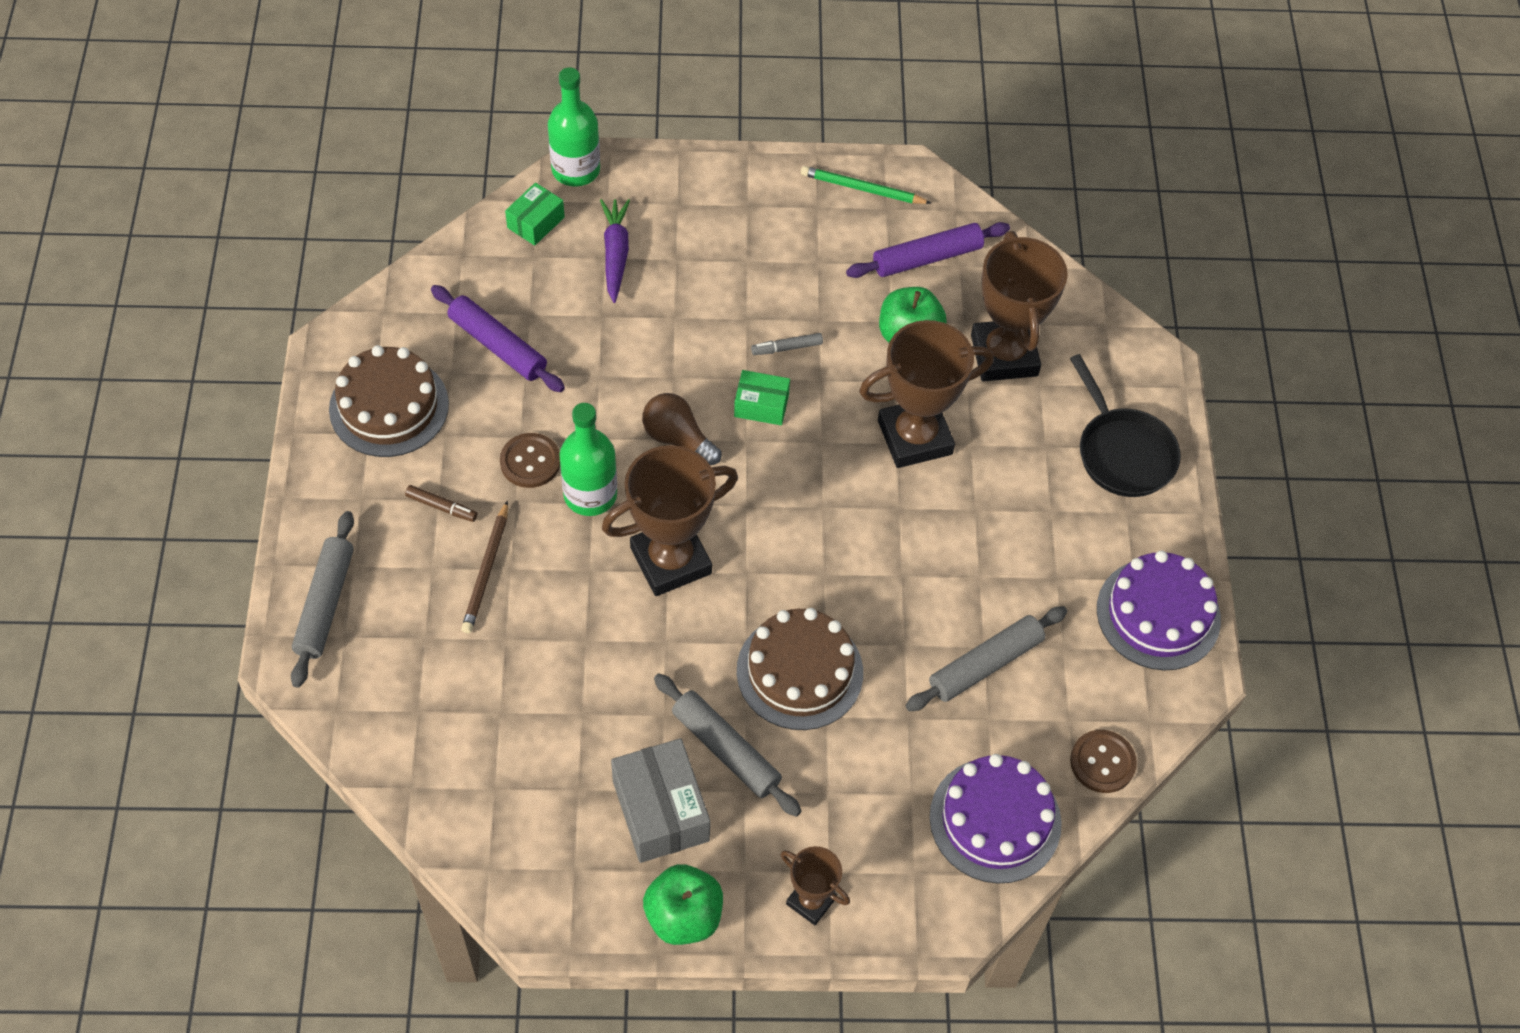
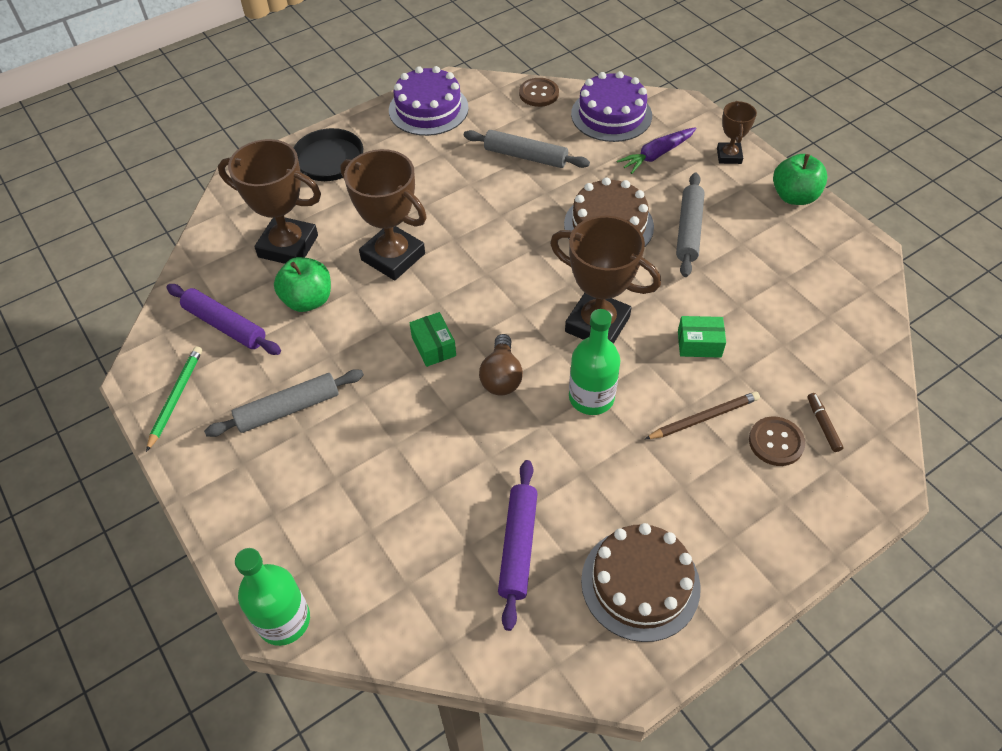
camera: 120 degrees left, 5 degrees down
grey rolling pin [291,511,354,688] -> grey rolling pin moved to [204,369,364,437]
brown marker [405,485,477,522] -> brown marker moved to [808,393,844,452]
brown button [500,433,560,488] -> brown button moved to [749,416,805,466]
green box [505,183,565,246] -> green box moved to [678,316,726,358]
purple carrot [600,199,630,303] -> purple carrot moved to [617,127,696,174]
grey box [611,738,710,863] -> none
grey marker [751,333,823,355] -> none
green pencil [801,166,931,204] -> green pencil turned 150 degrees counterclockwise [146,346,202,452]
brown trophy [971,231,1068,382] -> brown trophy turned 60 degrees clockwise [218,139,321,264]

